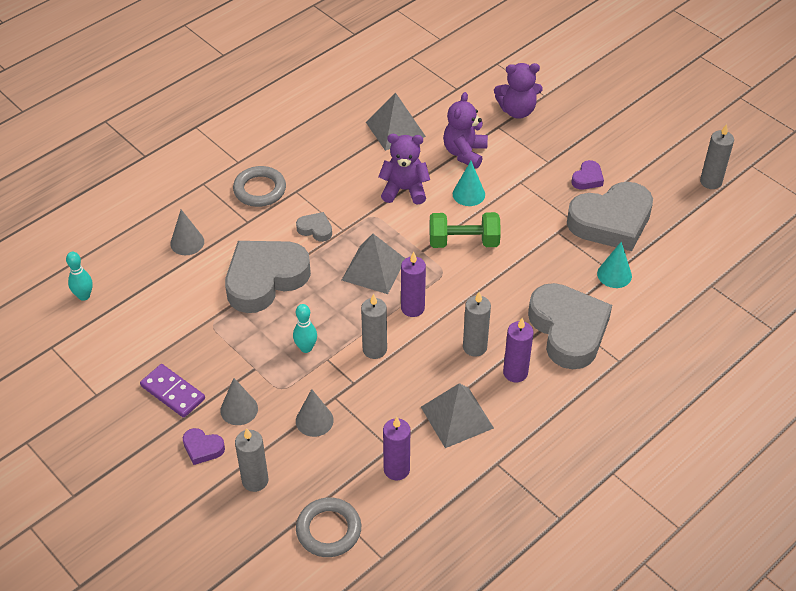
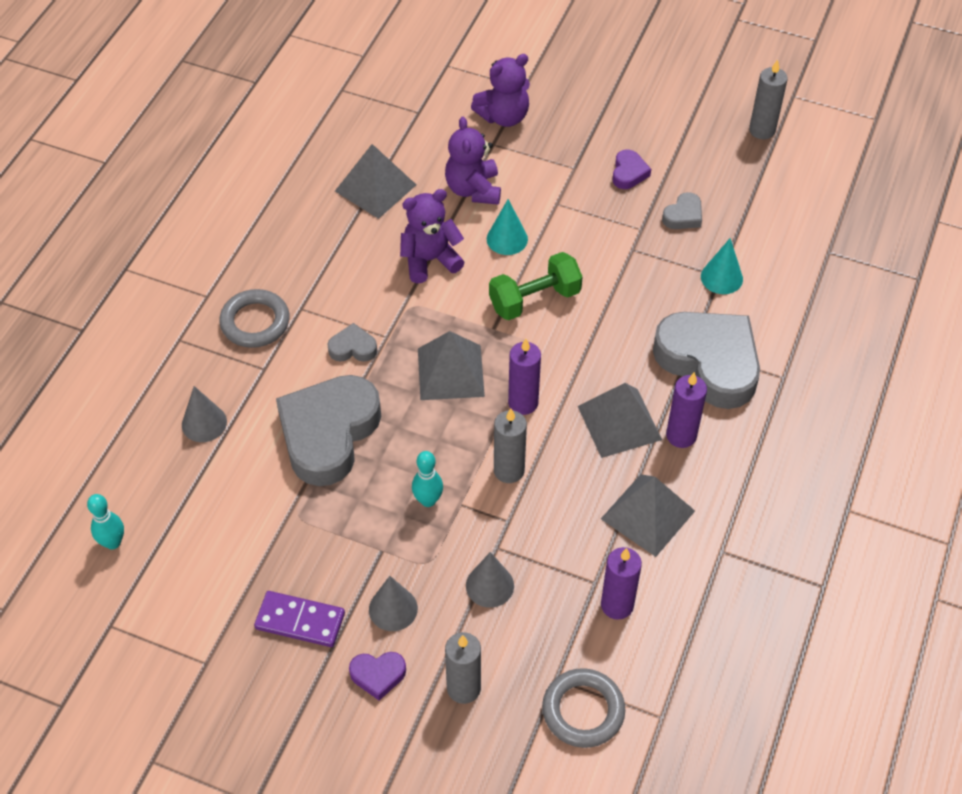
camera: 25 degrees left, 5 degrees up
grey candle [463,292,491,357] -> grey pyramid [578,383,662,458]
grey heart [567,182,653,251] -> grey heart [662,192,702,229], size x0.42

